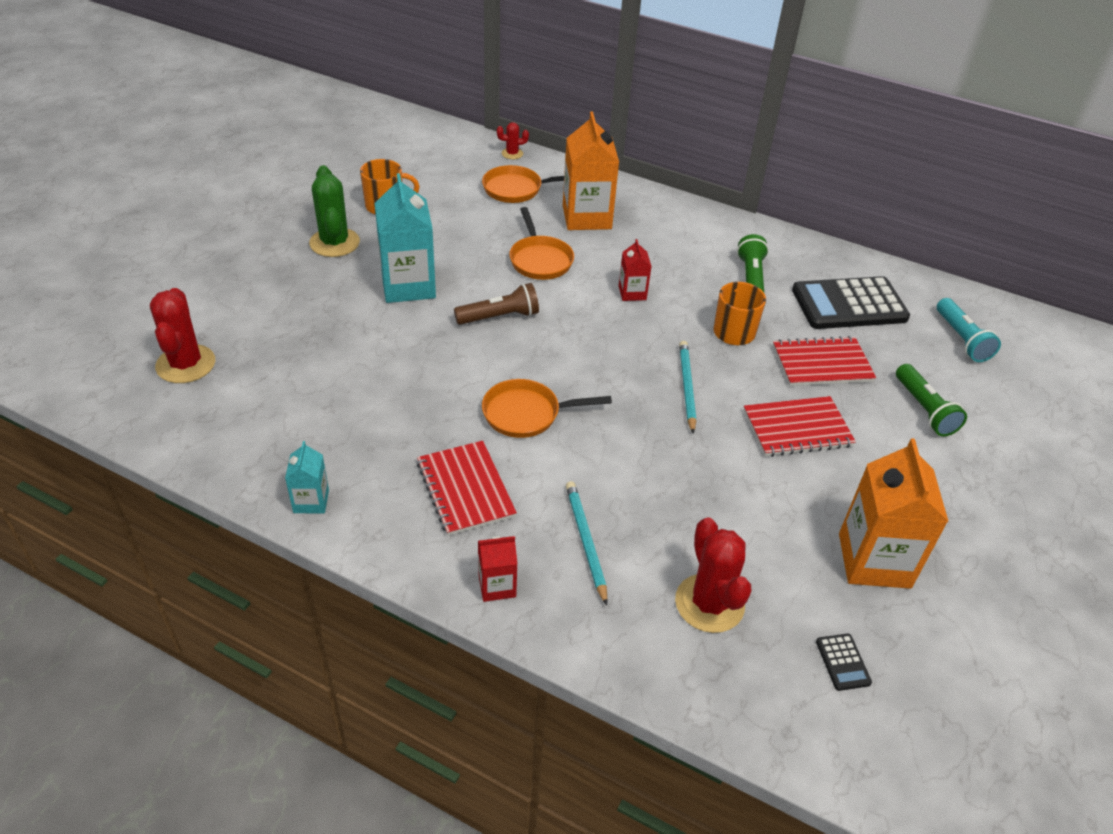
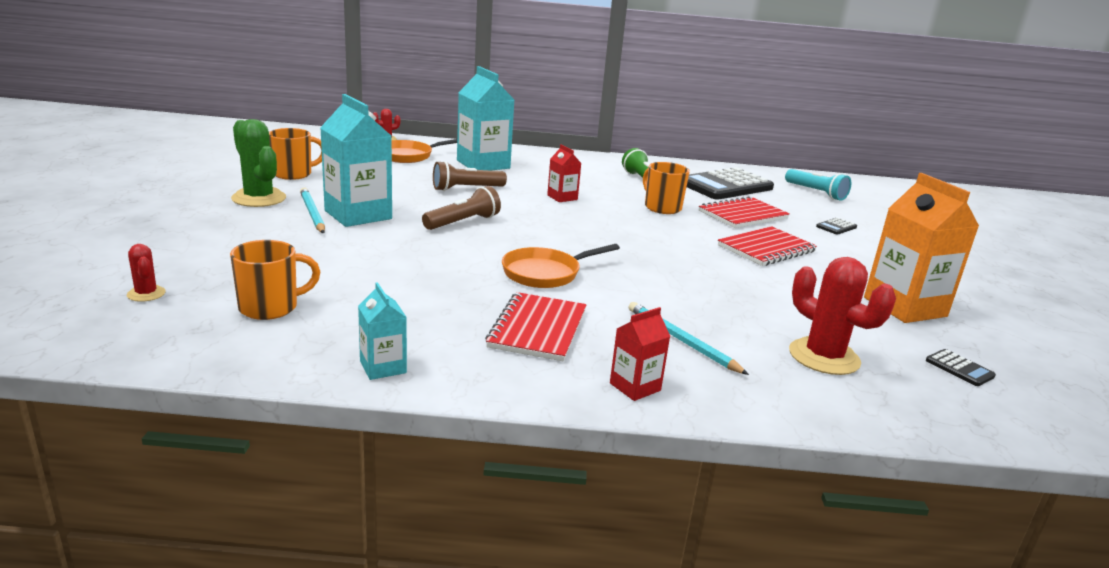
camera: 25 degrees left, 20 degrees down
red cactus [150,288,215,383] -> red cactus [127,244,166,302], size x0.50
red notebook [417,441,517,536] -> red notebook turned 60 degrees clockwise [485,292,587,361]
orange pan [509,207,574,280] -> brown flashlight [433,161,507,191]
orange carton [563,112,619,230] -> turquoise carton [457,66,514,170]
turquoise pencil [679,341,696,434] -> turquoise pencil moved to [300,188,325,233]
green flashlight [896,364,967,437] -> black calculator [816,218,857,235]
none -> orange mug [230,240,320,320]

